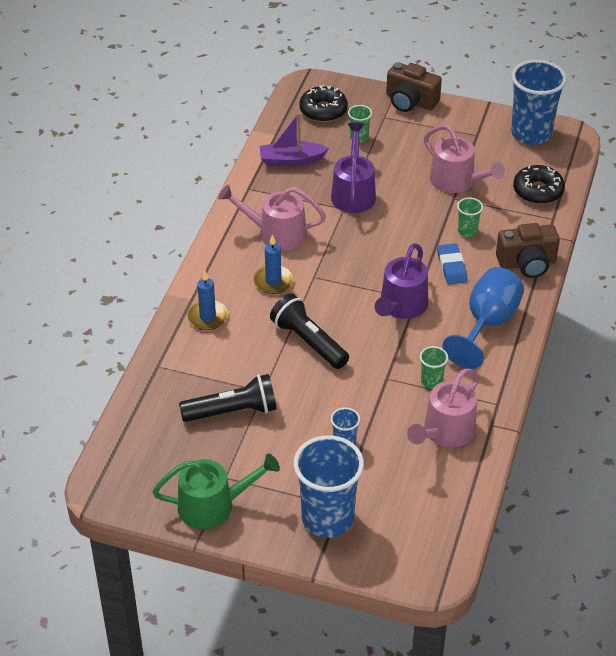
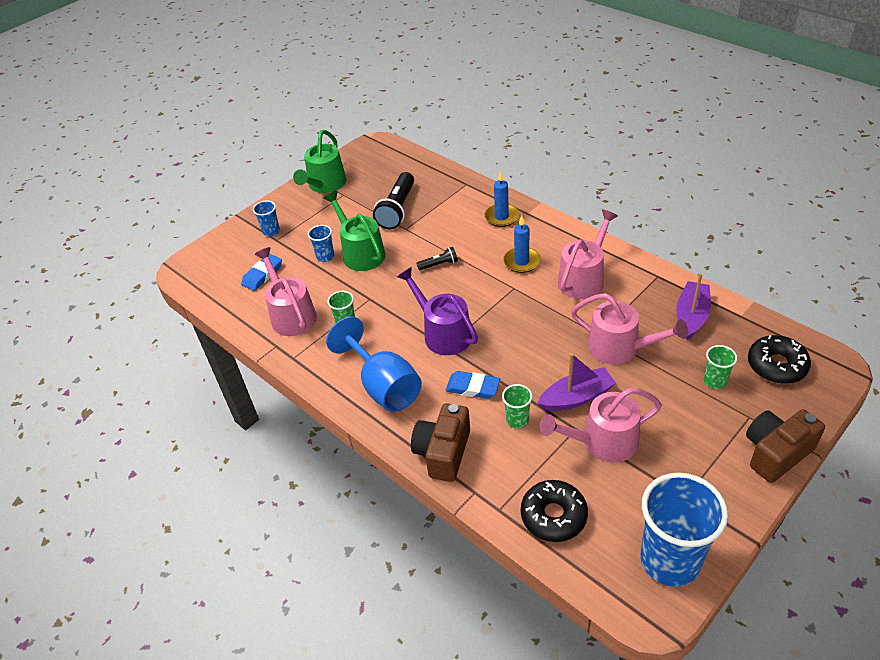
camera: 120 degrees right, 0 degrees up
black flashlight [270,293,349,369] -> black flashlight [417,247,458,270], size x0.50
blue cup [293,435,364,538] -> blue cup [253,200,280,236], size x0.45
purple watering can [331,123,376,213] -> pink watering can [571,293,688,365]
none -> blue eraser [241,254,282,291]
none -> green watering can [323,191,386,271]
none -> purple boat [537,353,616,411]

